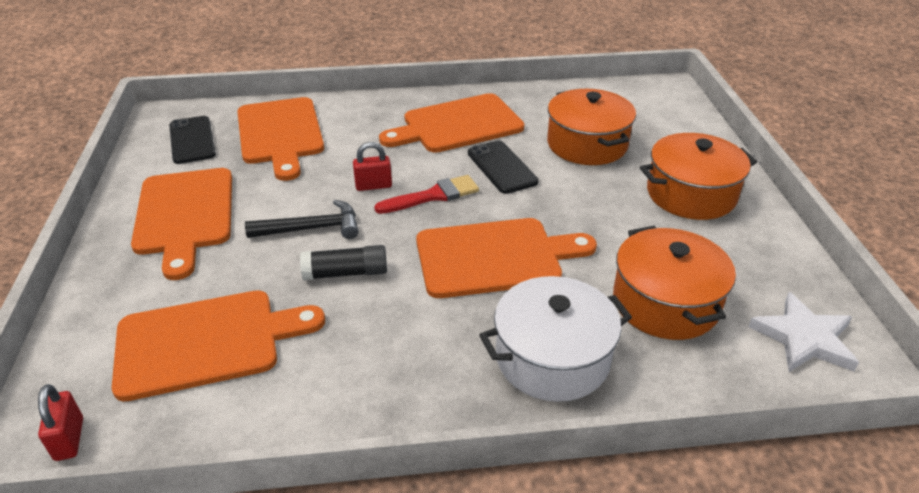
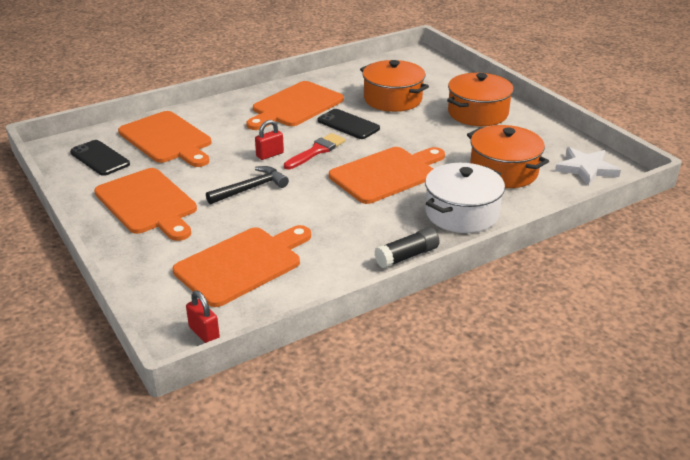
camera: 25 degrees left, 5 degrees down
black glue stick [300,245,387,280] -> black glue stick moved to [374,227,440,269]

